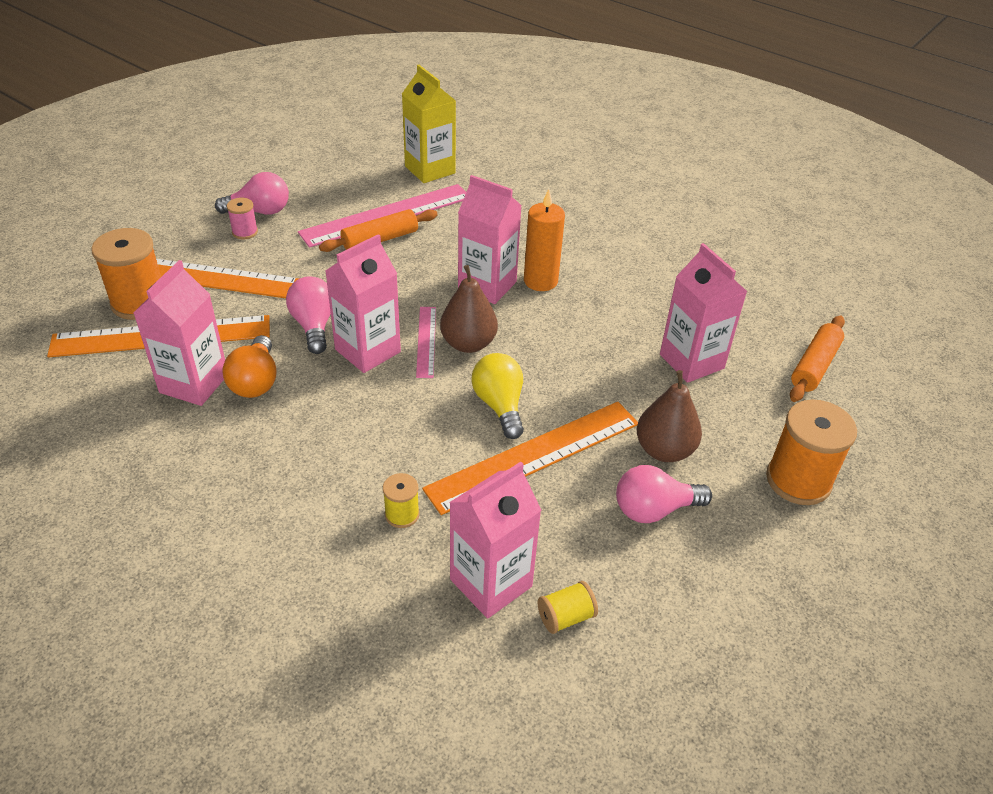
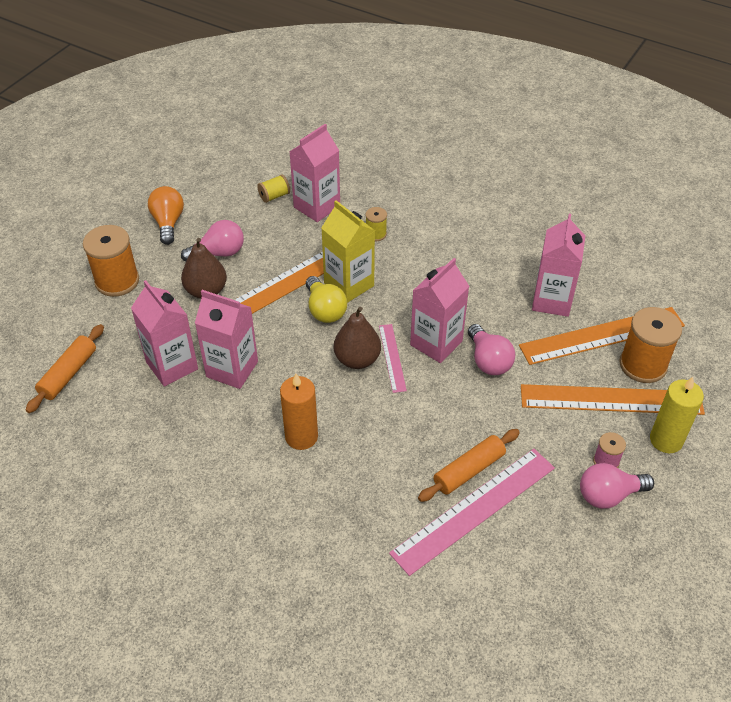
camera: 175 degrees right, 5 degrees up
orange light bulb [223,335,276,398] -> orange light bulb moved to [148,186,184,245]
yellow carton [402,65,456,183] -> yellow carton moved to [321,200,375,303]
pink carton [458,175,522,304] -> pink carton moved to [195,290,258,389]
none -> yellow candle [650,377,704,453]

